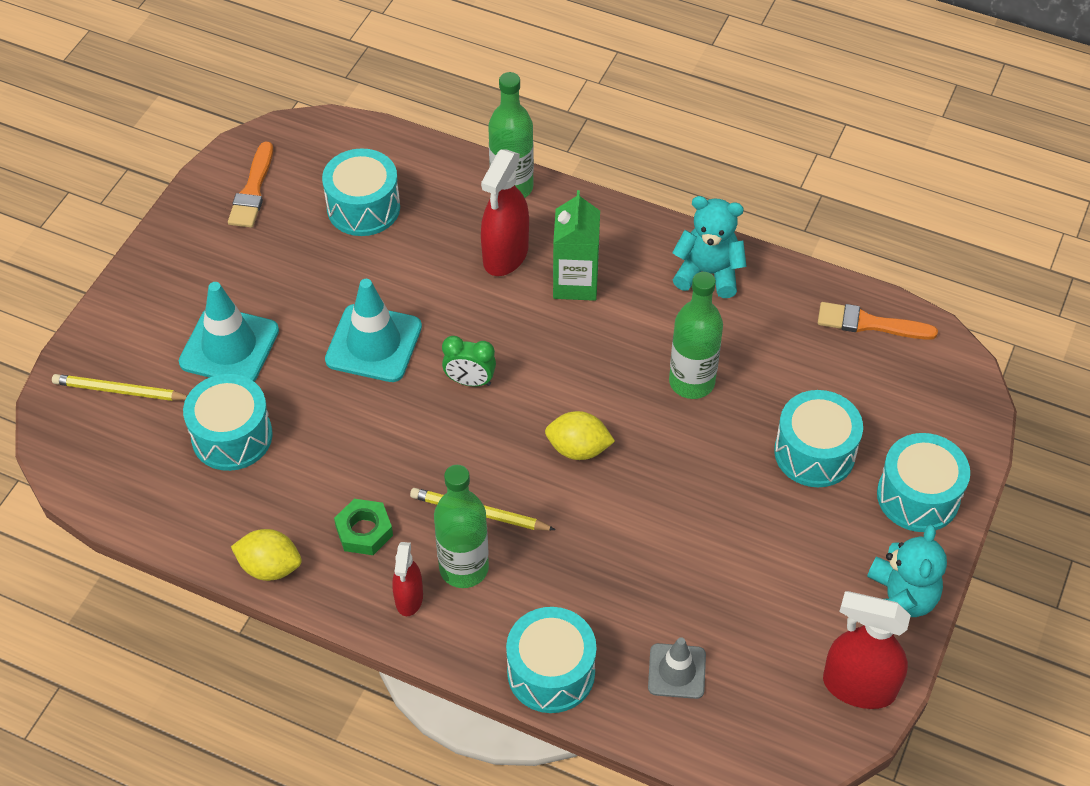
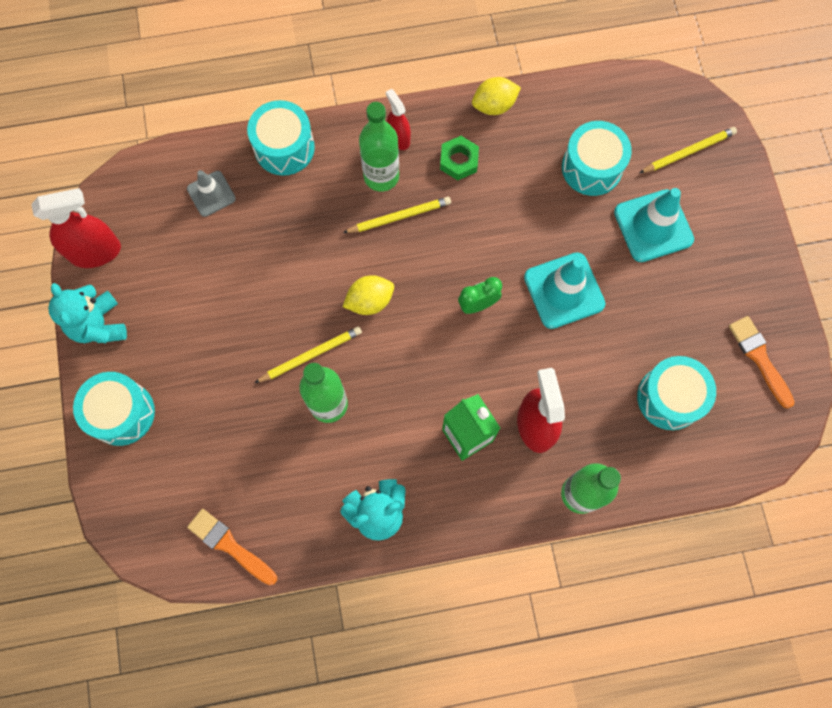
camera: 145 degrees right, 20 degrees up
turquoise drum [774,390,863,487] -> none
orange brush [818,302,938,340] -> orange brush turned 120 degrees counterclockwise [187,509,277,585]
none -> yellow pencil [255,326,362,383]

